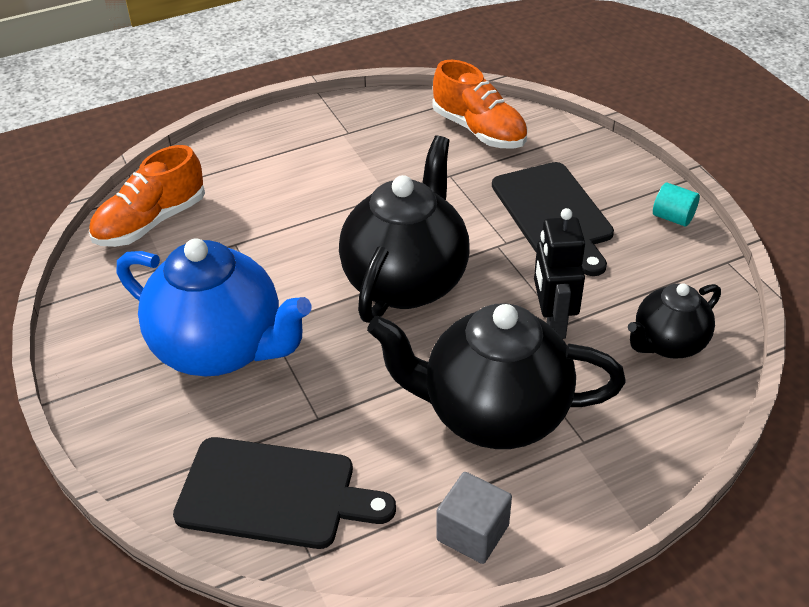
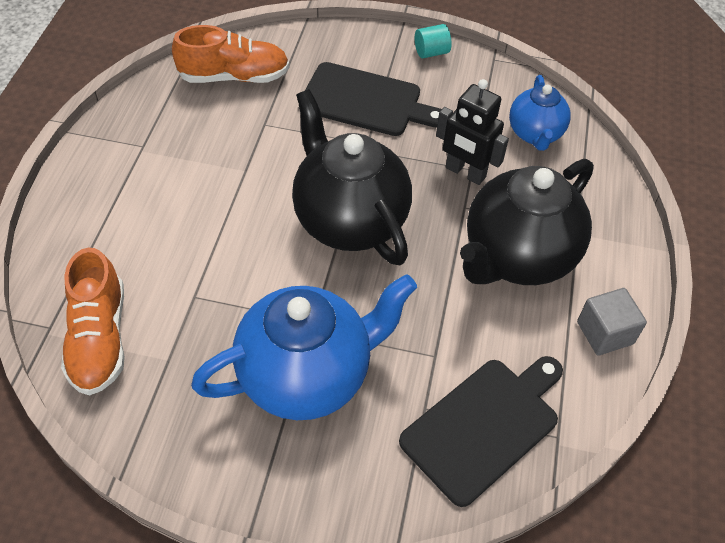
camera: 55 degrees left, 10 degrees up
black teapot [628,283,721,359] -> blue teapot [509,75,571,151]

